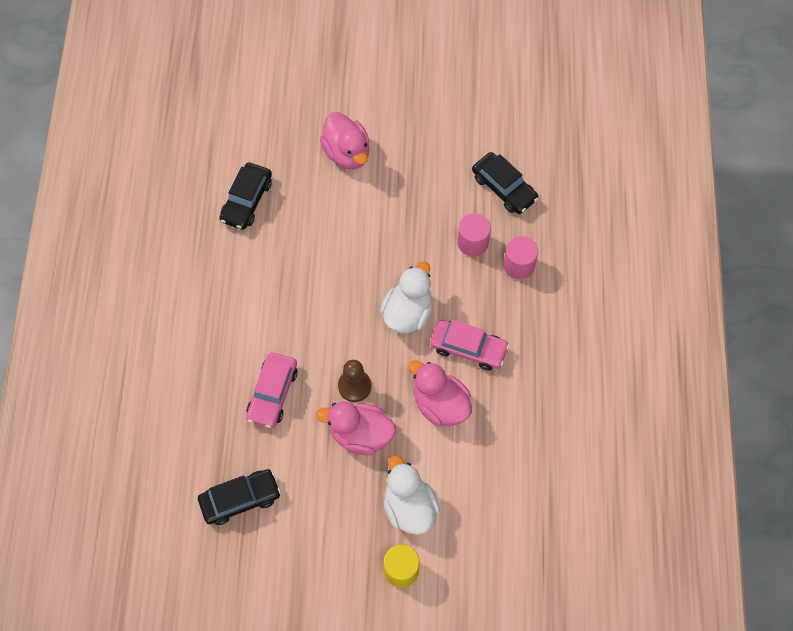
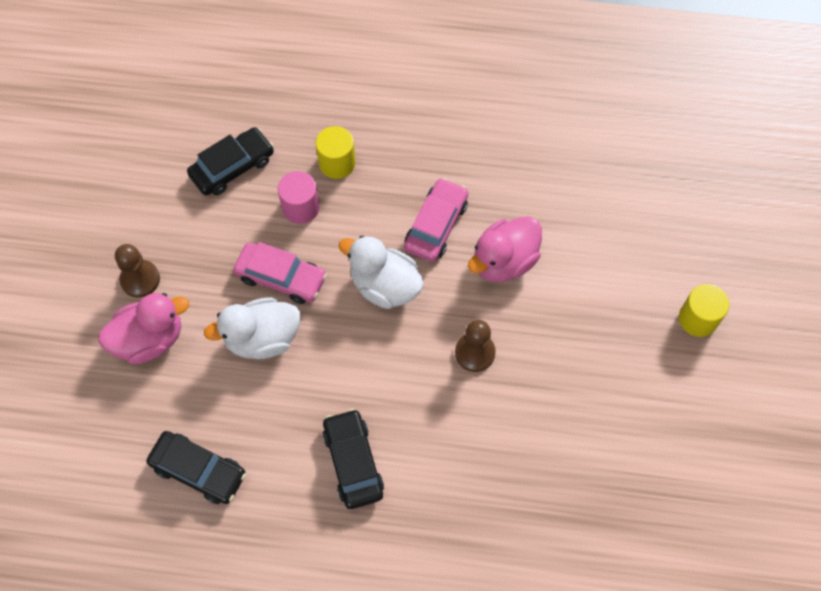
camera: 85 degrees left, 0 degrees up
black car [198,469,281,525] -> black car moved to [323,409,384,509]
pink car [246,352,298,428] -> pink car moved to [233,242,327,304]
pink duck [316,401,396,455] -> none
white duck [384,455,440,535] -> white duck moved to [204,297,301,359]
pink cylinder [503,236,538,279] -> yellow cylinder [316,126,355,179]
none -> brown pawn [115,244,160,298]

